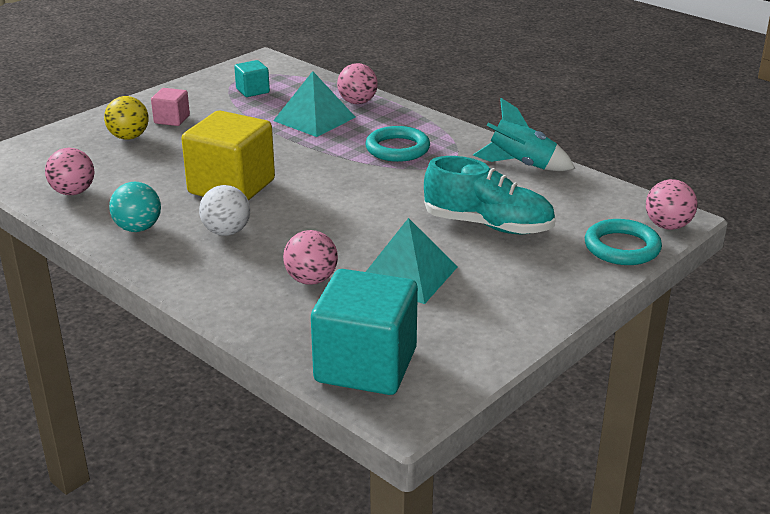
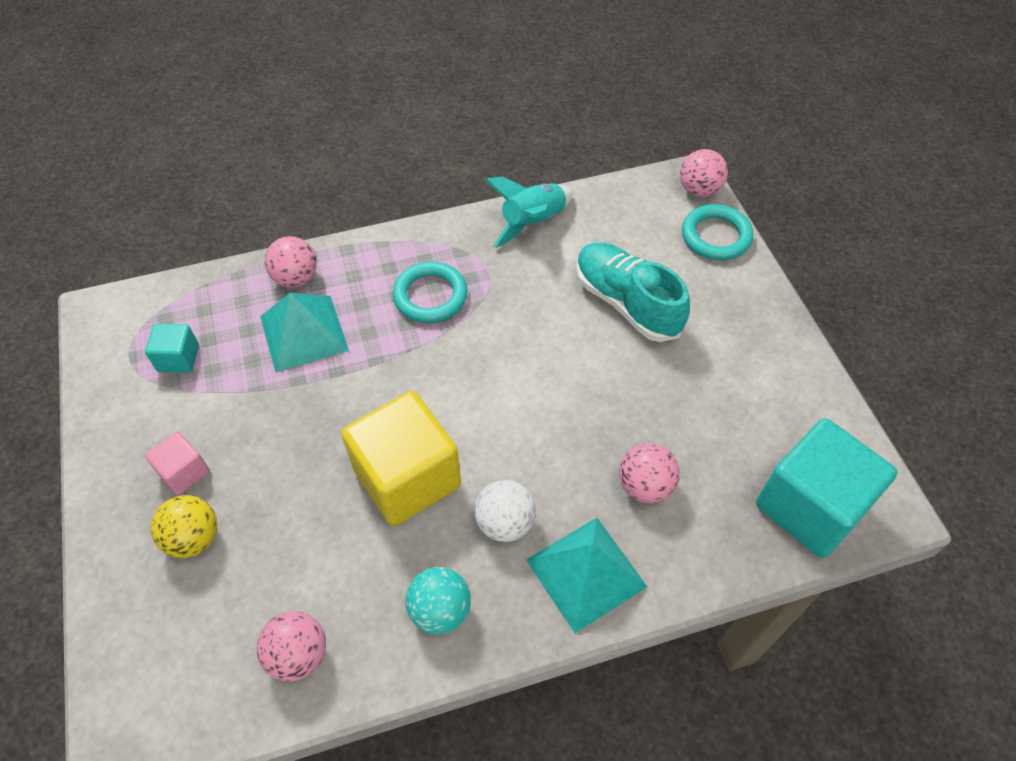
camera: 60 degrees left, 25 degrees up
turquoise pyramid [366,218,458,304] -> turquoise pyramid moved to [526,518,648,633]
turquoise shoe [424,156,555,234] -> turquoise shoe turned 90 degrees counterclockwise [576,242,690,342]

